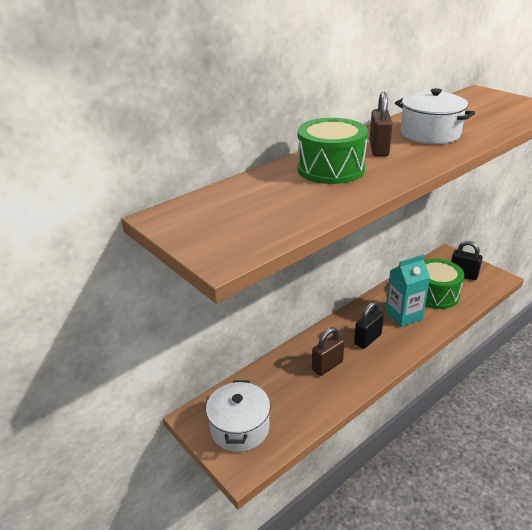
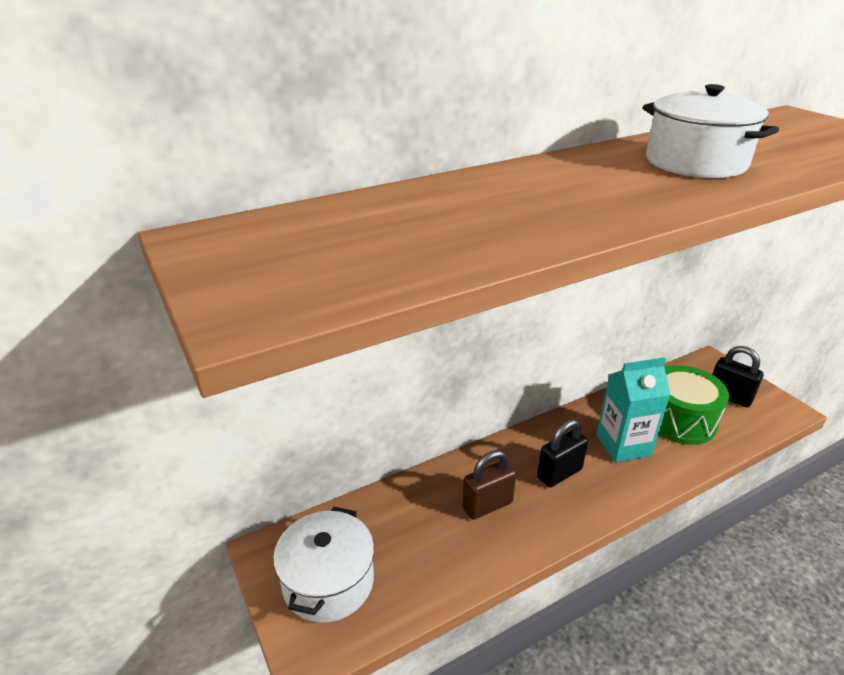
camera: 10 degrees right, 0 degrees up
green drum [297,118,368,184] -> none
brown padlock [369,92,393,156] -> none

